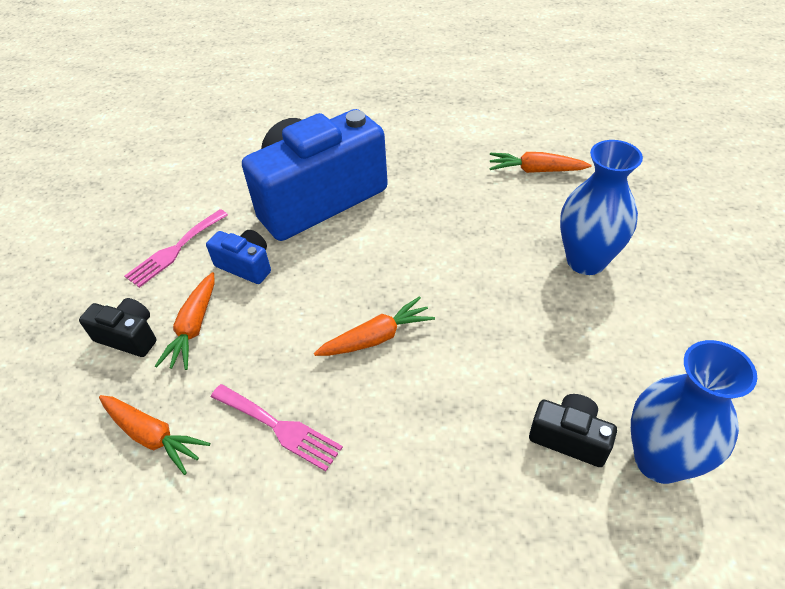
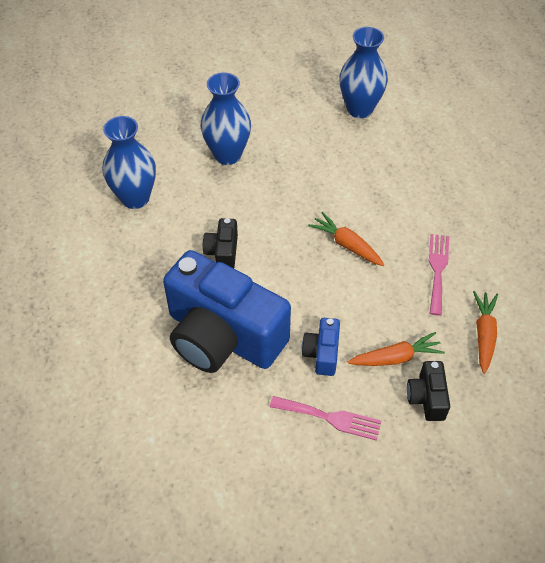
camera: 115 degrees left, 5 degrees up
orange carrot [489,152,591,173] -> blue vase [103,116,156,209]
black camera [529,394,617,467] -> black camera moved to [203,218,238,268]

